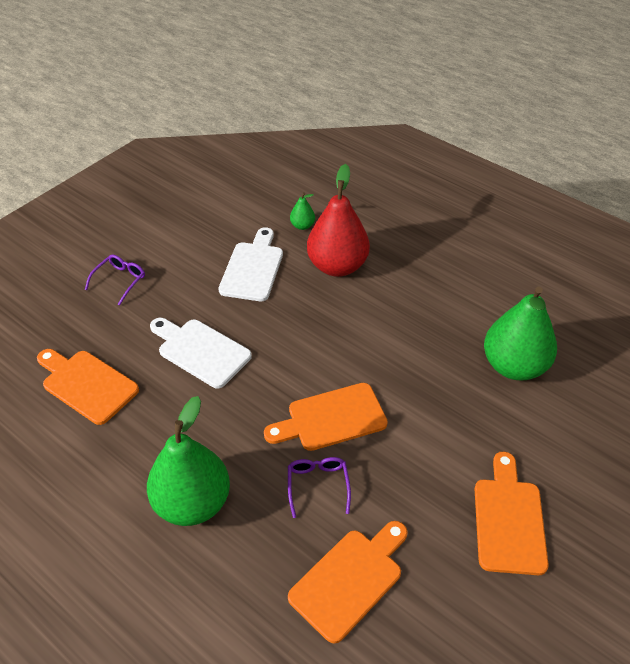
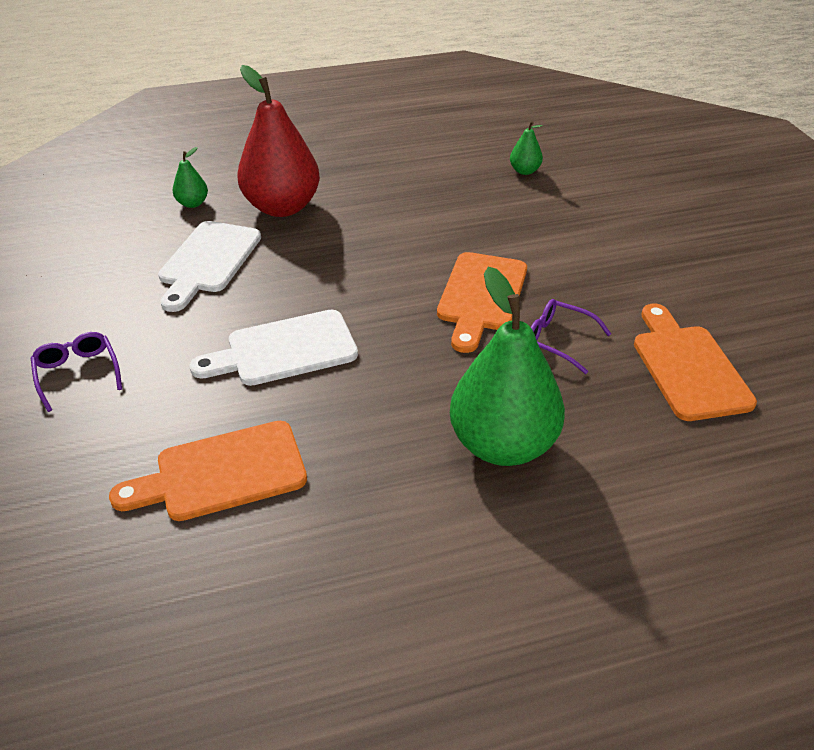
camera: 55 degrees left, 5 degrees down
white cutting board [219,227,283,301] -> white cutting board turned 120 degrees counterclockwise [158,221,261,312]
orange cutting board [475,451,549,575] -> none
green pear [484,286,557,381] -> green pear [510,121,543,175], size x0.43

